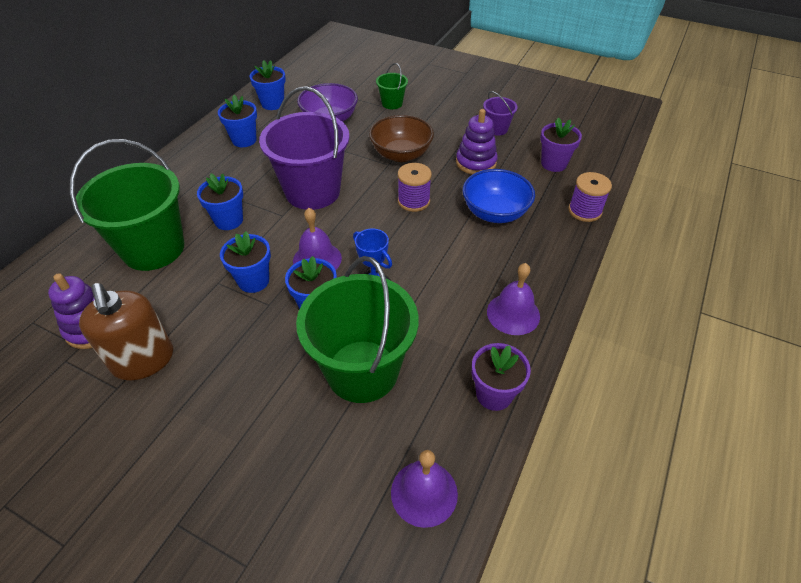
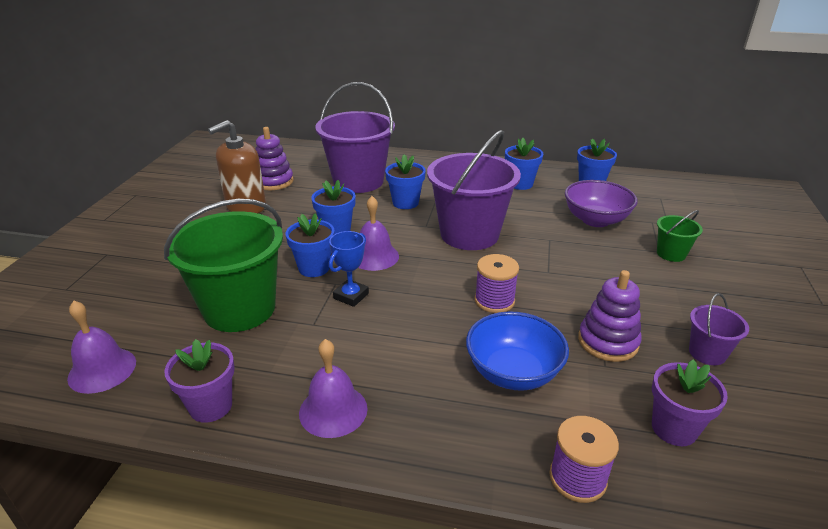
camera: 75 degrees right, 15 degrees down
green bucket [70,139,184,271] -> purple bucket [315,82,395,193]
brown bowl [369,115,434,162] -> none

